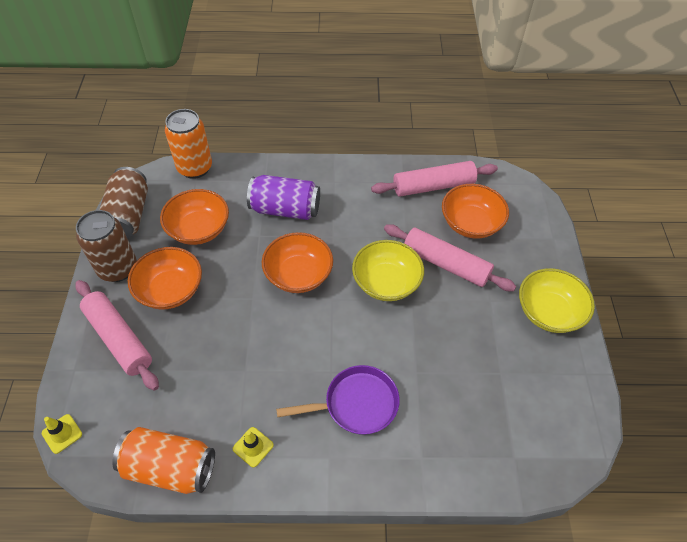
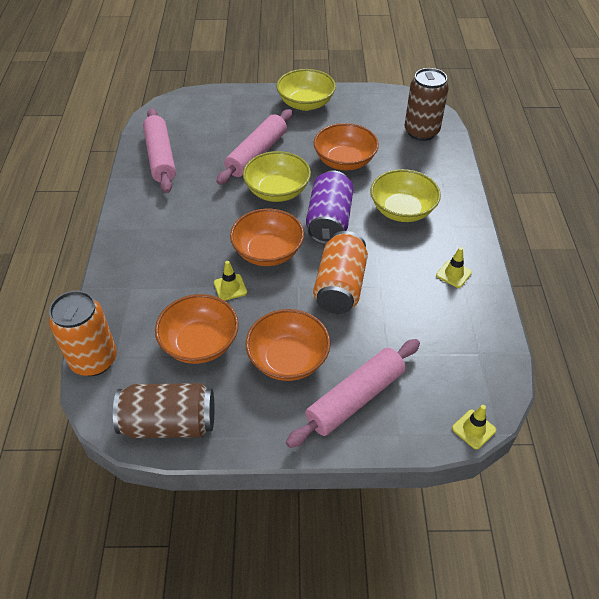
camera: 90 degrees left, 5 degrees down
brown can [76,210,137,282] -> brown can moved to [405,68,449,141]
orange can [112,427,215,494] -> orange can moved to [313,231,368,314]
purple can [247,175,320,220] -> purple can moved to [306,170,354,244]
purple pan [276,365,400,435] -> yellow bowl [371,169,441,222]
orange bowl [442,184,509,239] -> orange bowl moved to [314,123,379,170]
none -> yellow traffic cone [214,261,247,301]

